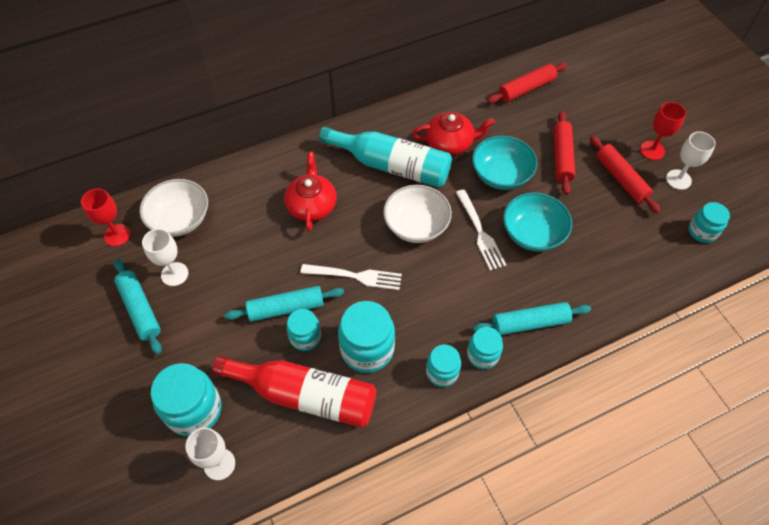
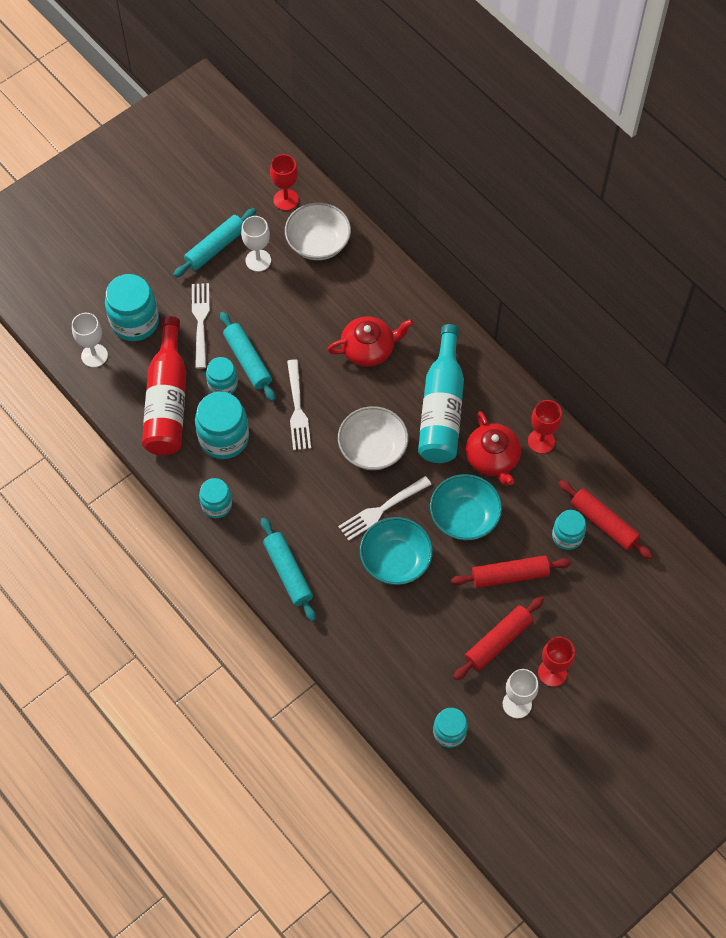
camera: 75 degrees right, 5 degrees up
turquoise jar [467,327,503,369] -> turquoise jar moved to [552,510,586,550]
none -> white fork [192,283,210,369]
none -> red goblet [528,400,562,454]

